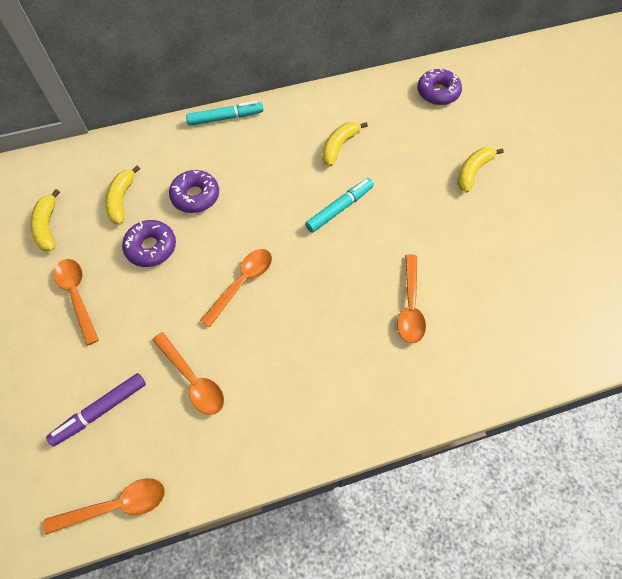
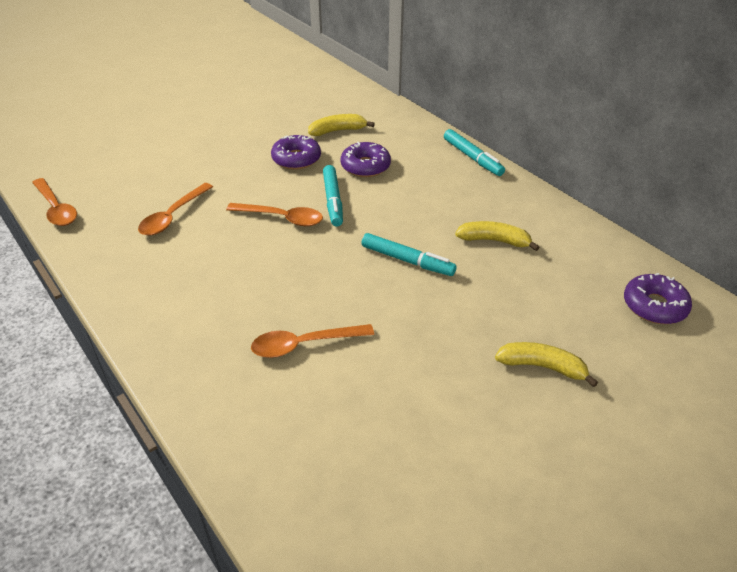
camera: 70 degrees right, 20 degrees down
yellow banana [30,189,60,251] -> none
purple marker [46,373,146,446] -> none
orange spoon [54,259,99,346] -> none
none -> turquoise marker [323,165,343,226]

